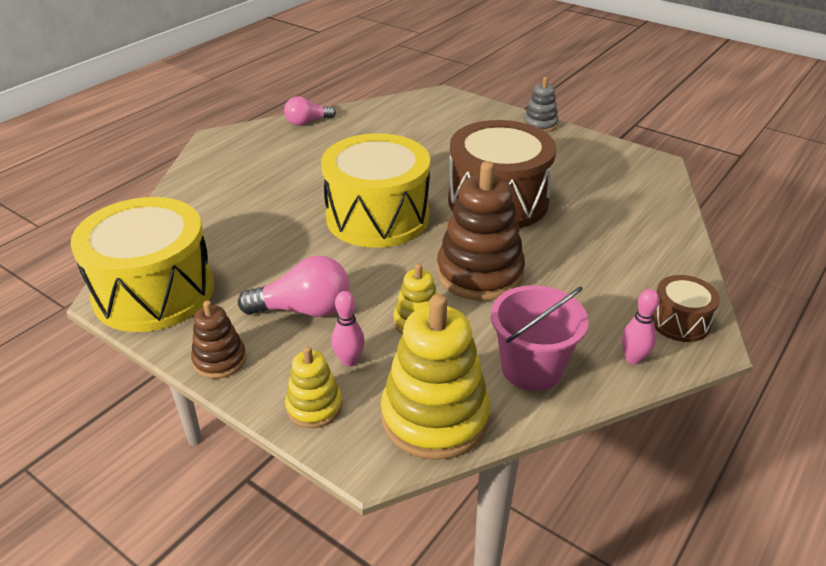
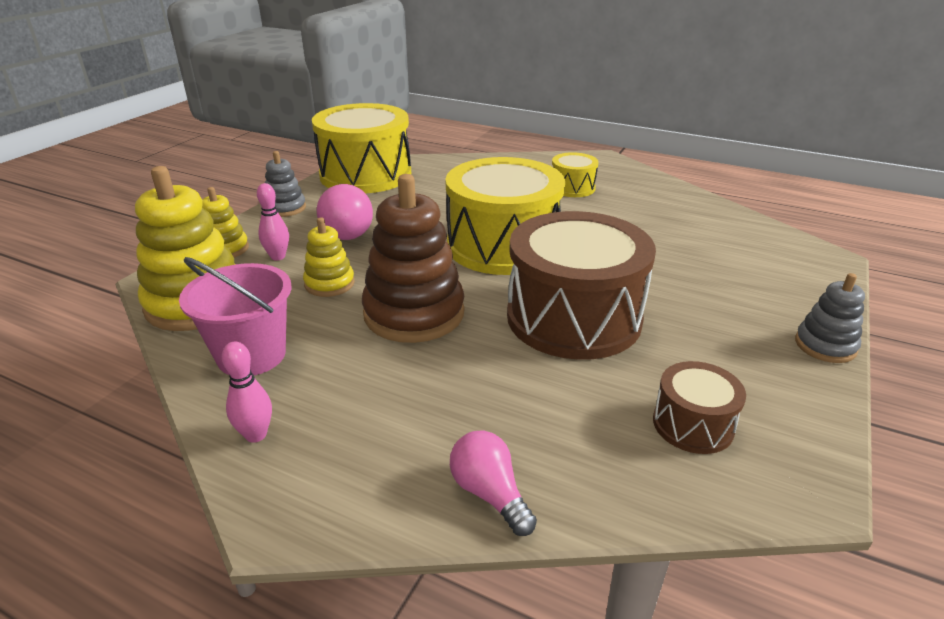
camera: 80 degrees right, 5 degrees down
brown stacking toy [191,301,246,379] -> grey stacking toy [265,151,306,217]
pink light bulb [284,96,336,126] -> pink light bulb moved to [450,430,537,536]
brown drum [654,275,720,342] -> brown drum moved to [653,361,746,454]
none -> yellow drum [552,152,599,197]

